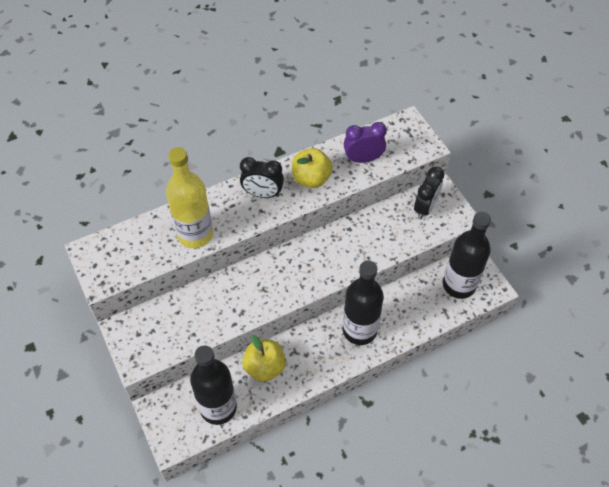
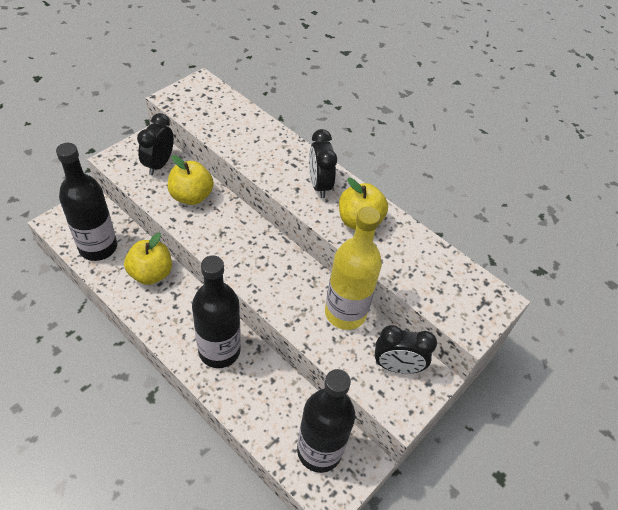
camera: 65 degrees right, 5 degrees down
yellow bottle [166,147,213,248] -> yellow bottle moved to [325,207,382,330]
purple clock [344,122,387,163] -> none
none -> black clock [137,113,174,175]
none -> yellow apple [168,155,214,205]

